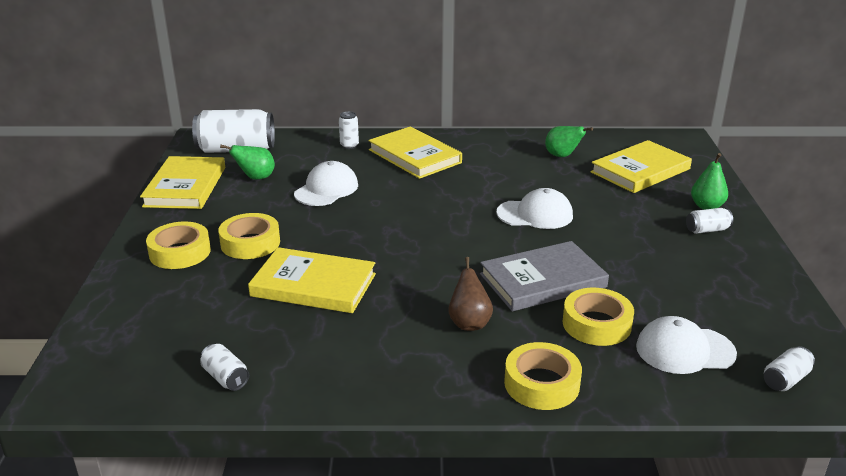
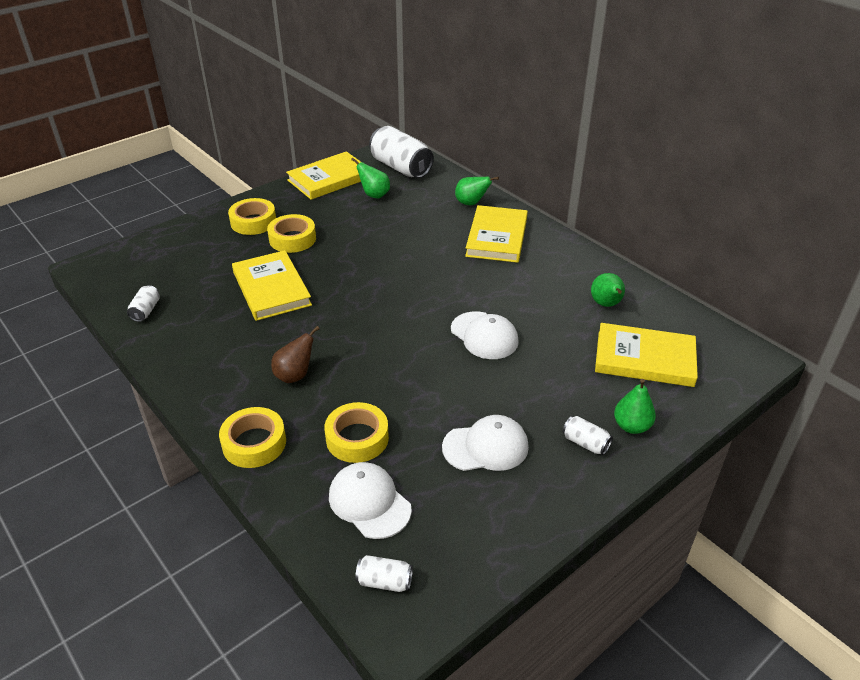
camera: 50 degrees right, 10 degrees up
white cap [294,161,358,206] -> white cap moved to [442,415,529,471]
white can [339,111,359,149] -> green pear [455,176,499,205]
grey book [480,241,609,311] -> none

